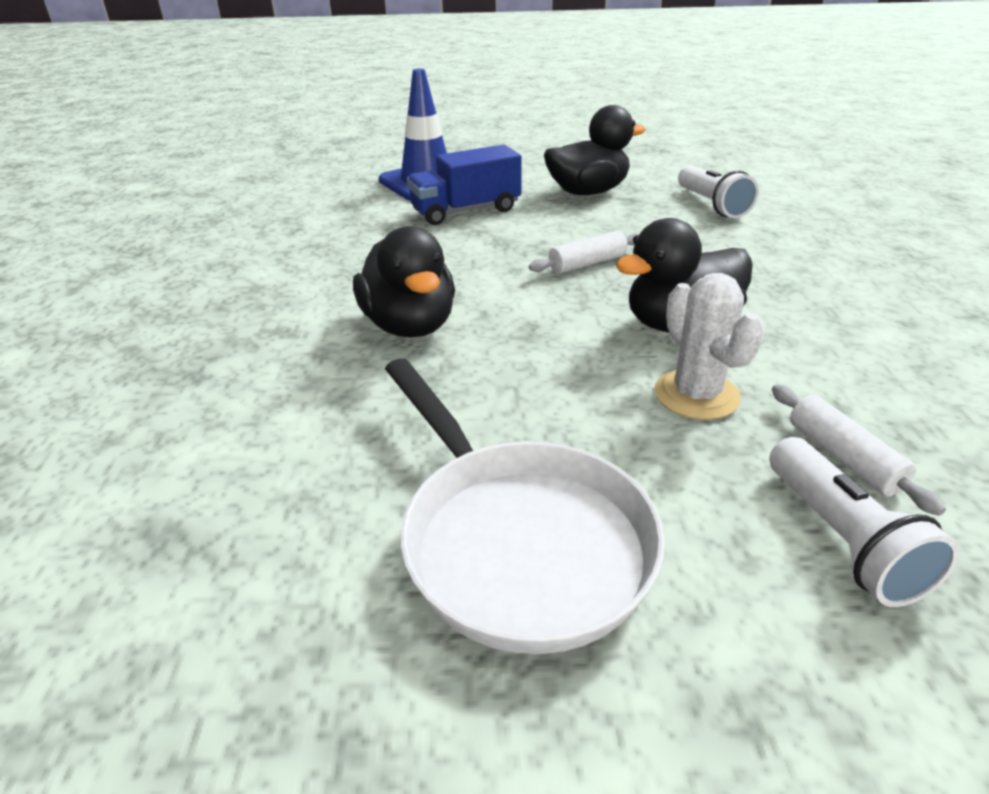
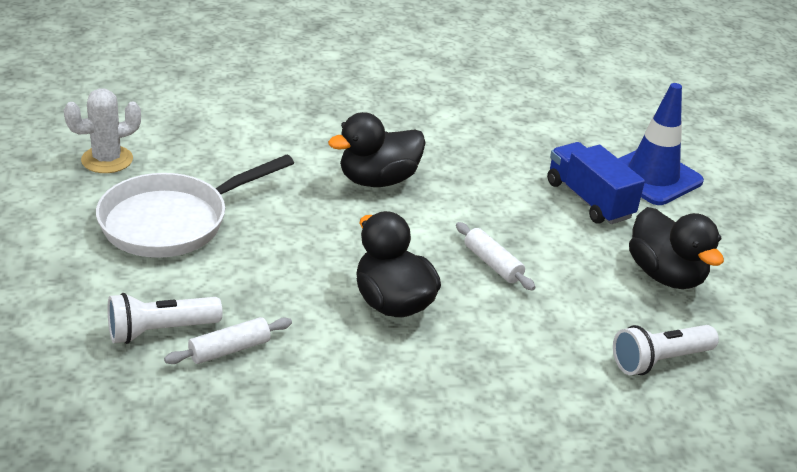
camera: 80 degrees right, 0 degrees up
white cactus [654,273,765,420] -> white cactus moved to [64,88,141,173]

